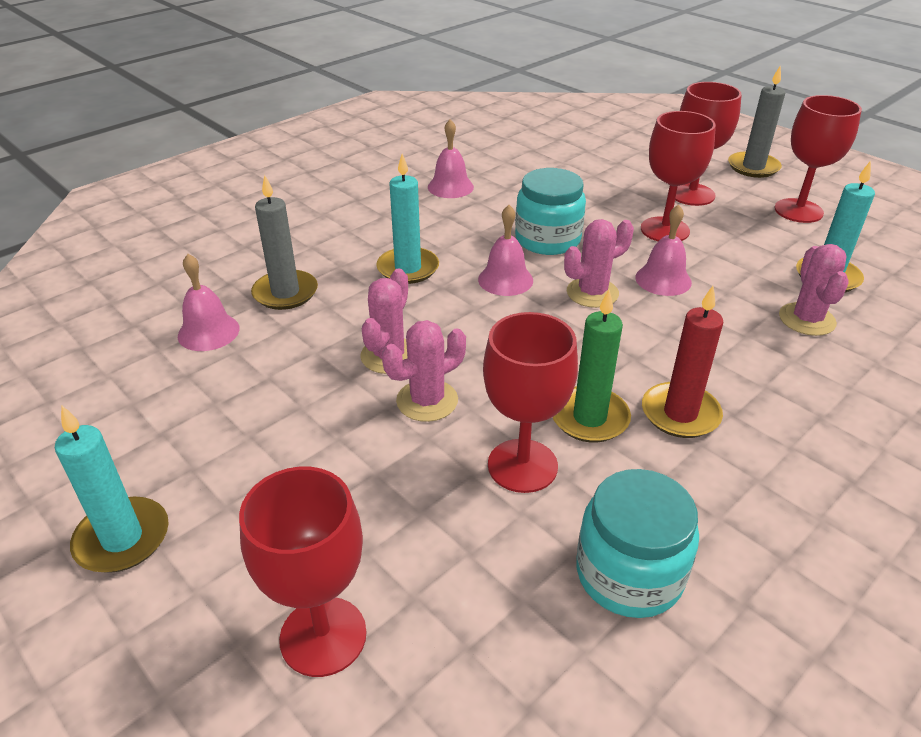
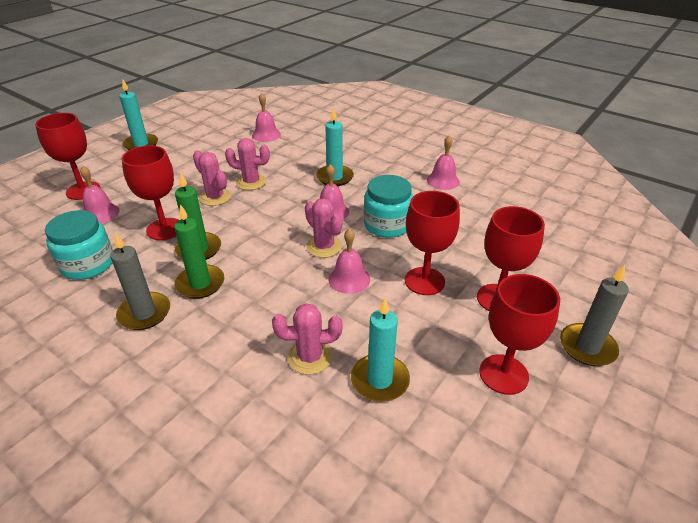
camera: 80 degrees right, 0 degrees up
grey candle [251,175,318,310] -> grey candle moved to [110,232,170,330]
red candle [642,286,723,438] -> green candle [174,204,224,299]
none -> pink bell [80,166,120,223]

